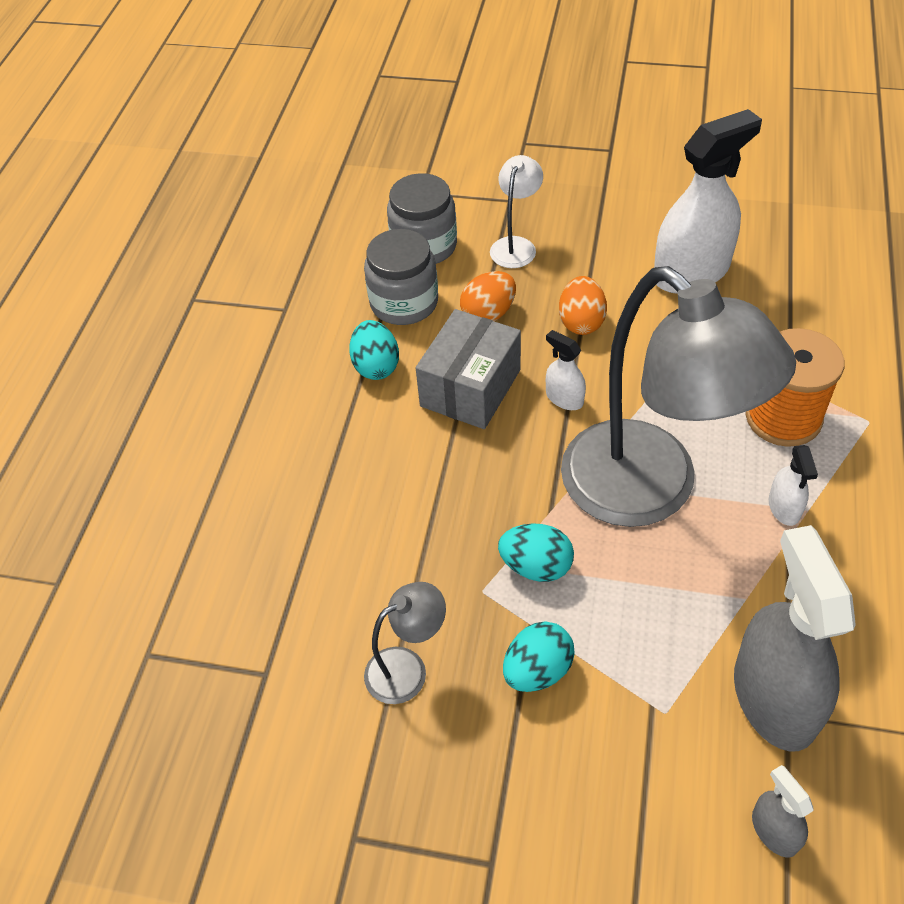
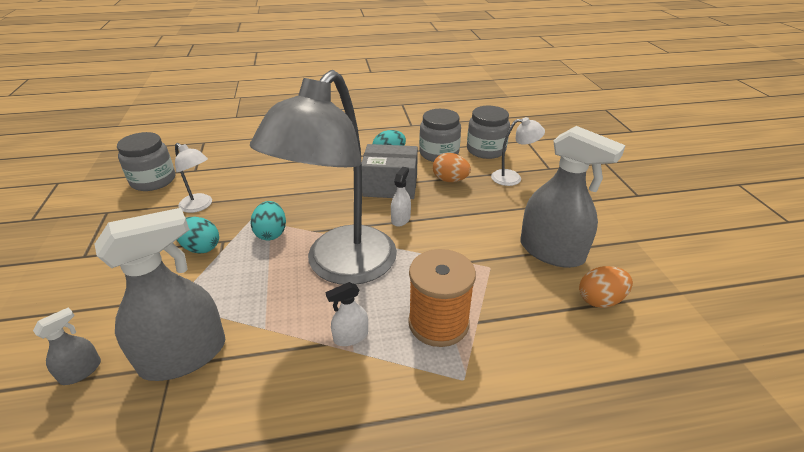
camera: 65 degrees right, 15 degrees down
grey lamp [364,582,446,704] -> white lamp [175,143,212,213]
orange egg [559,276,607,335] -> orange egg moved to [579,266,633,308]
white spray bottle [654,109,762,294] -> grey spray bottle [520,126,626,268]
none -> grey jar [117,132,175,191]

